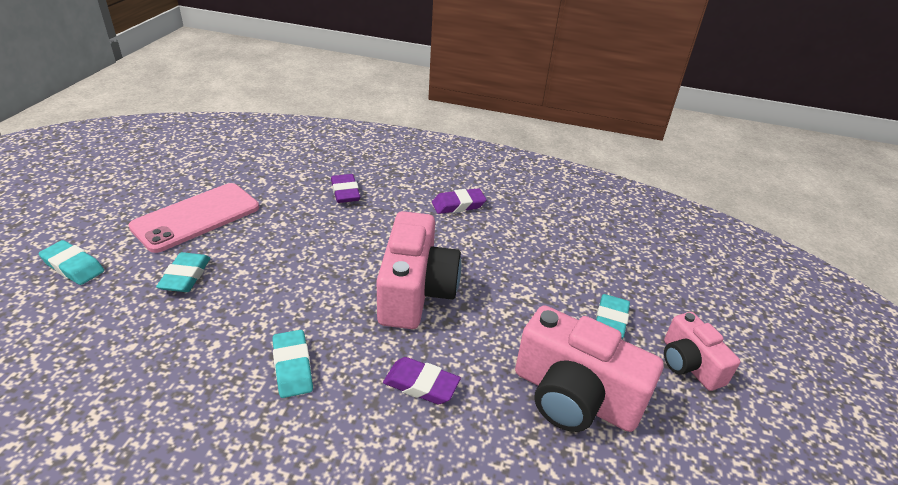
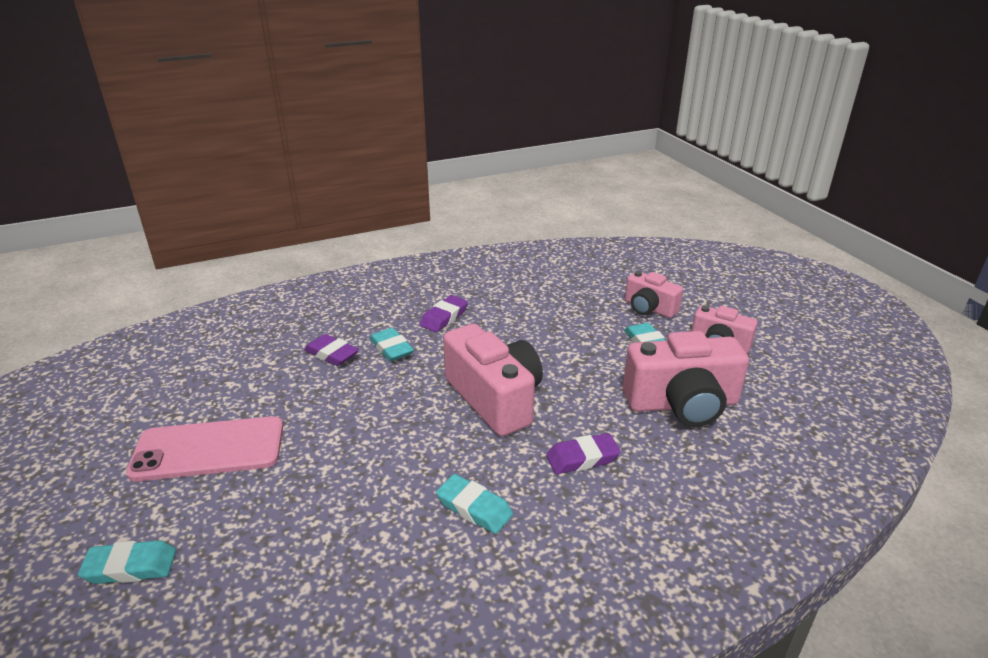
camera: 35 degrees left, 5 degrees down
pink phone [128,183,259,253] -> pink phone turned 75 degrees clockwise [126,416,283,482]
turquoise eraser [156,252,210,292] -> turquoise eraser moved to [369,328,414,361]
none -> pink camera [625,271,683,318]

